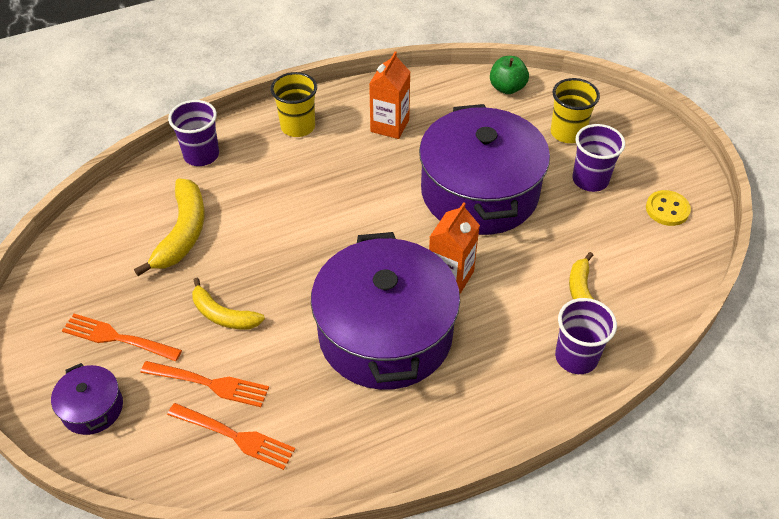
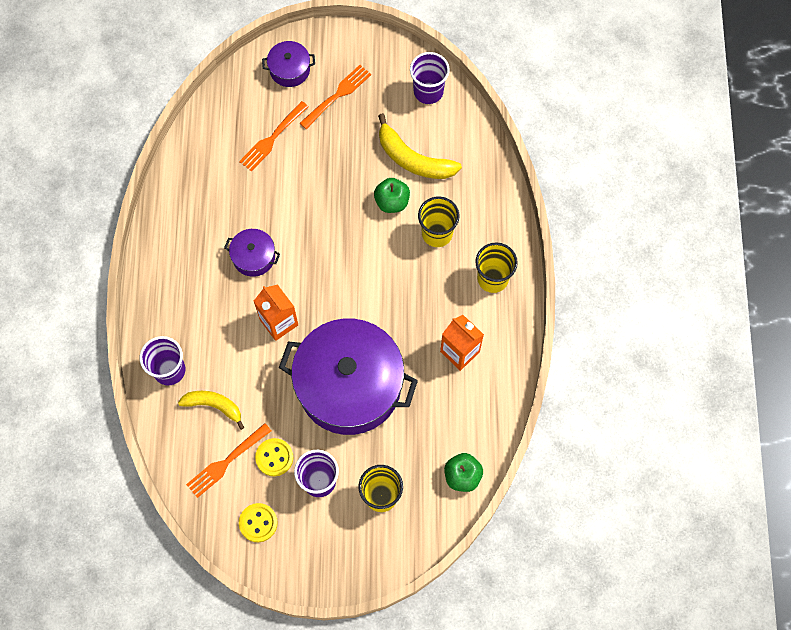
camera: 115 degrees right, 20 degrees up
orange fork [167,403,295,470] -> orange fork moved to [186,423,271,498]
purple cup [168,100,219,166] -> purple cup moved to [410,52,450,104]
yellow banana [192,278,265,329] -> none
purple pot [311,232,460,390] -> purple pot [224,229,280,277], size x0.43
none -> yellow button [255,438,293,476]
none -> green apple [374,178,410,213]
none -> yellow cup [418,197,459,247]

